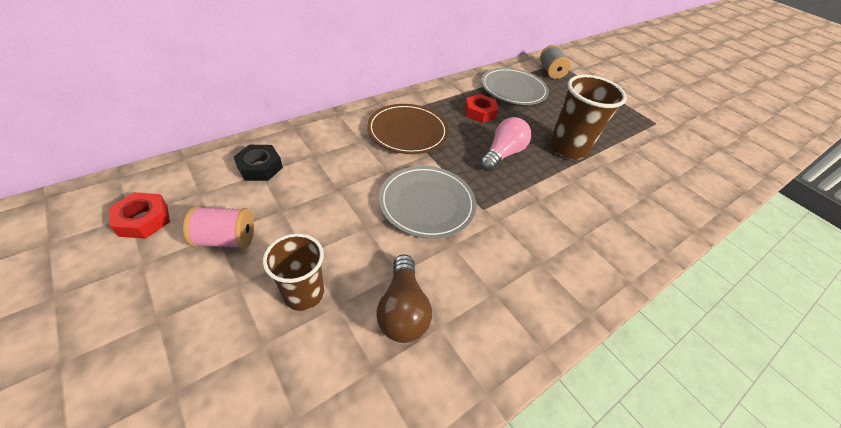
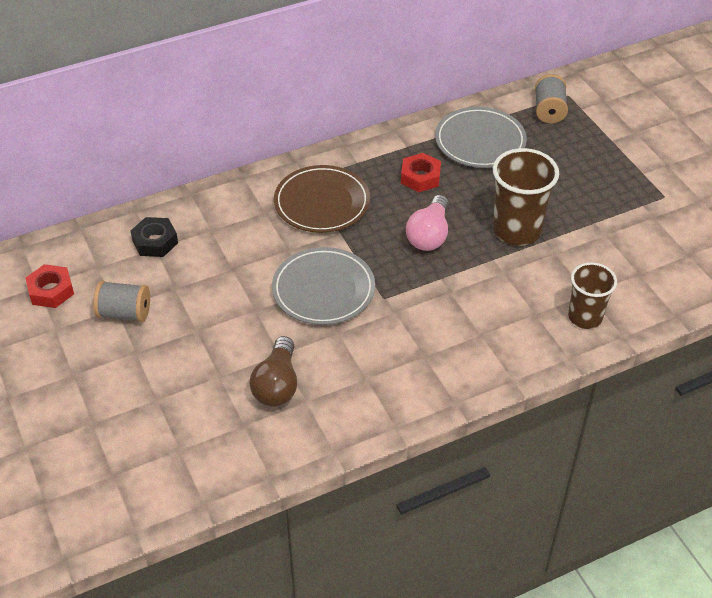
camera: 15 degrees right, 0 degrees up
pink spool [183,206,254,249] -> grey spool [93,281,150,322]
brown cup [263,233,324,311] -> brown cup moved to [568,262,617,329]
pink light bulb [480,117,531,171] -> pink light bulb turned 150 degrees clockwise [406,195,449,251]

